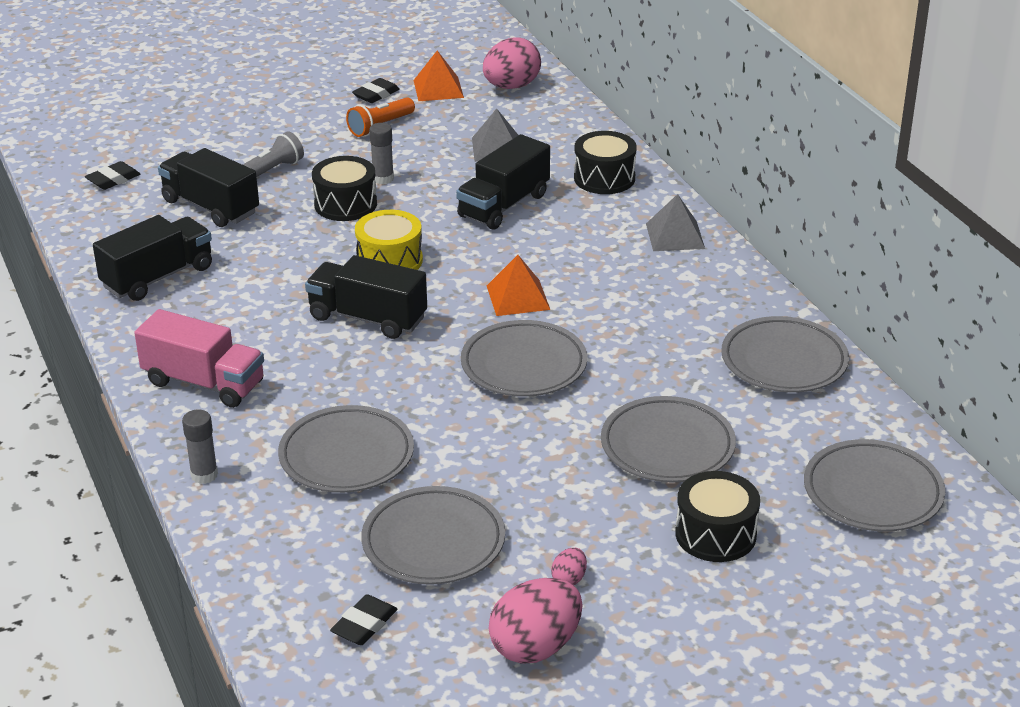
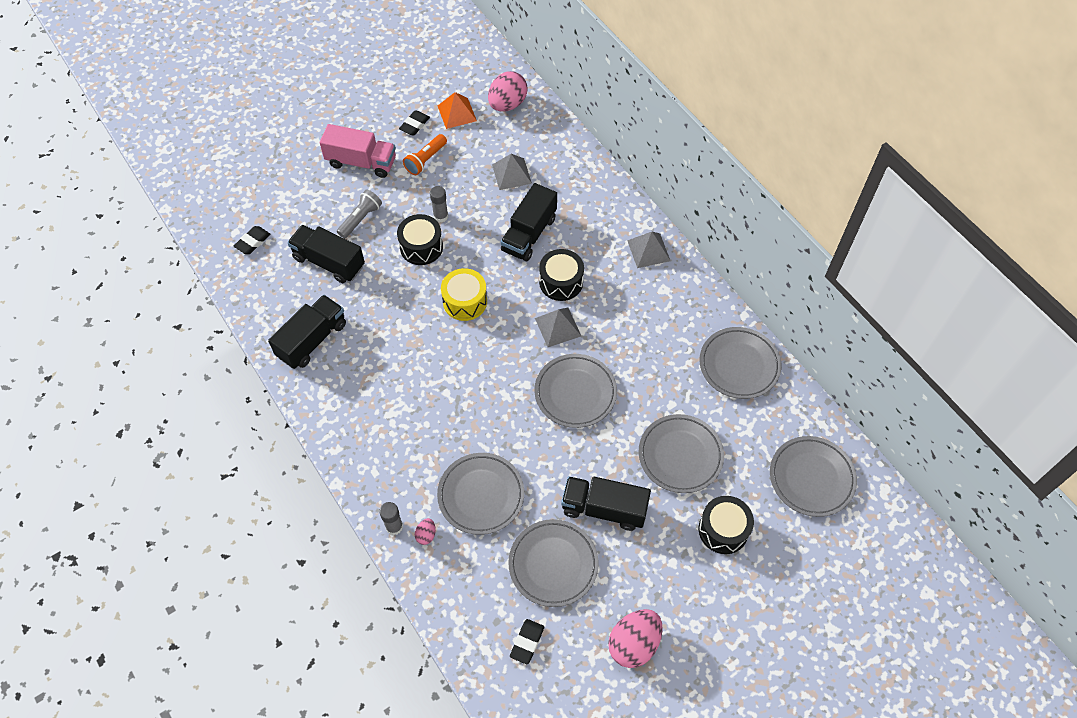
camera: 10 degrees left, 25 degrees up
pink truck [134,309,264,408] -> pink truck moved to [320,124,396,178]
black truck [305,255,427,339] -> black truck moved to [561,476,651,531]
orange pyramid [487,255,550,316] -> grey pyramid [535,308,581,347]
pink egg [551,548,587,585] -> pink egg moved to [415,518,436,545]
black drum [574,131,637,194] -> black drum moved to [539,249,584,301]

